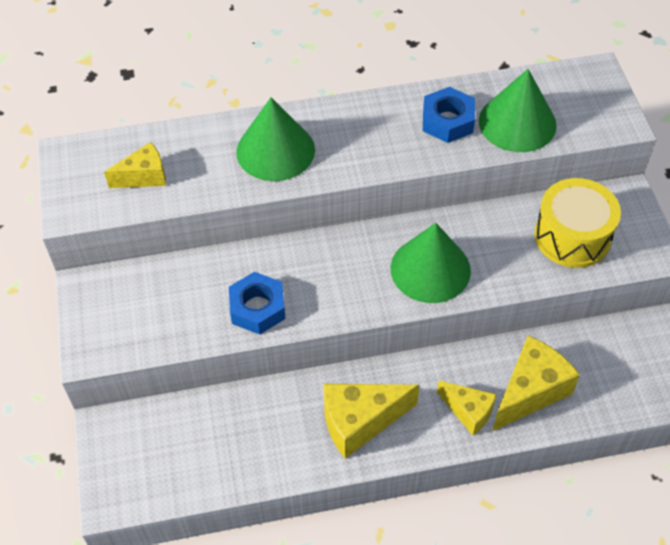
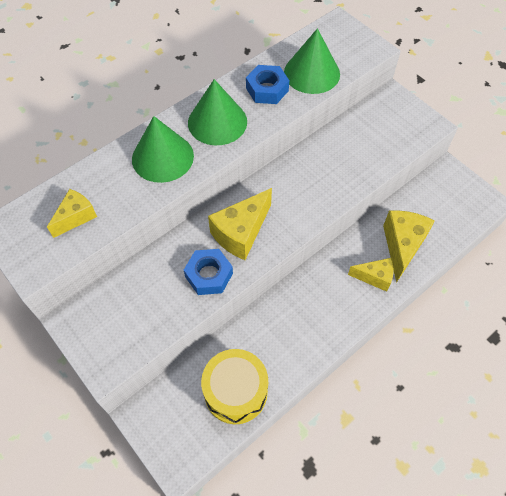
camera: 30 degrees left, 5 degrees up
yellow cheese [323,384,420,459] -> yellow cheese moved to [208,188,272,260]
green cone [391,223,471,303] -> green cone moved to [188,79,247,145]
yellow drum [534,178,621,268] -> yellow drum moved to [201,349,268,424]

